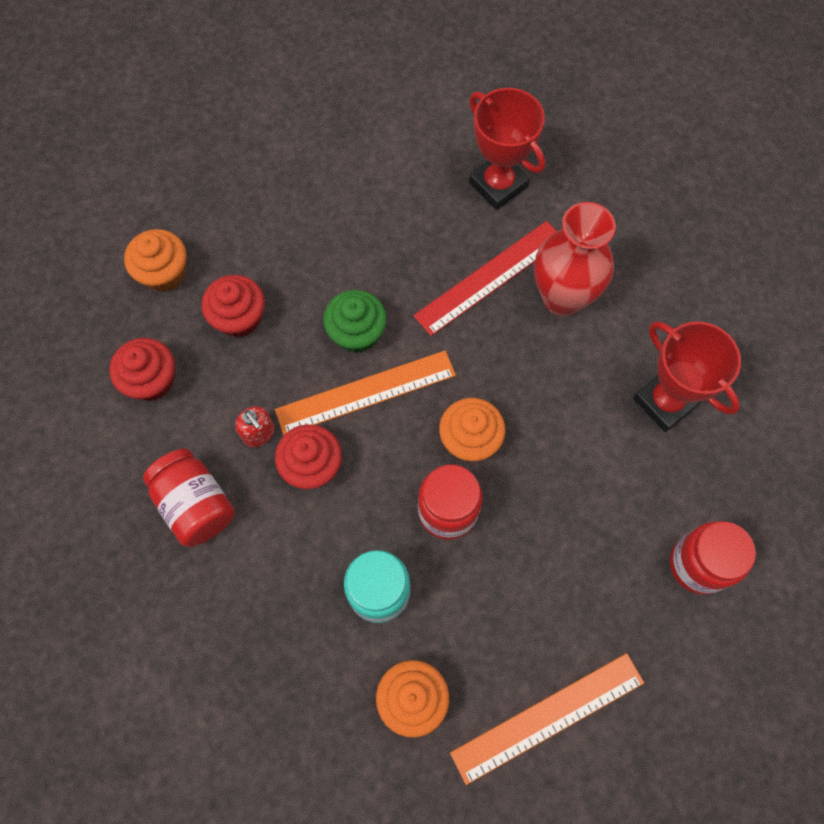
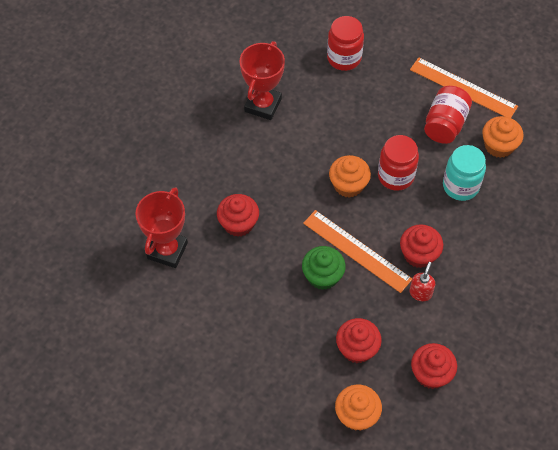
camera: 120 degrees left, 10 degrees down
red jar [143,449,235,547] -> red jar moved to [424,86,472,144]
red ruler [413,221,557,336] -> red cupcake [217,194,259,237]
red vase [534,202,616,316] -> none

